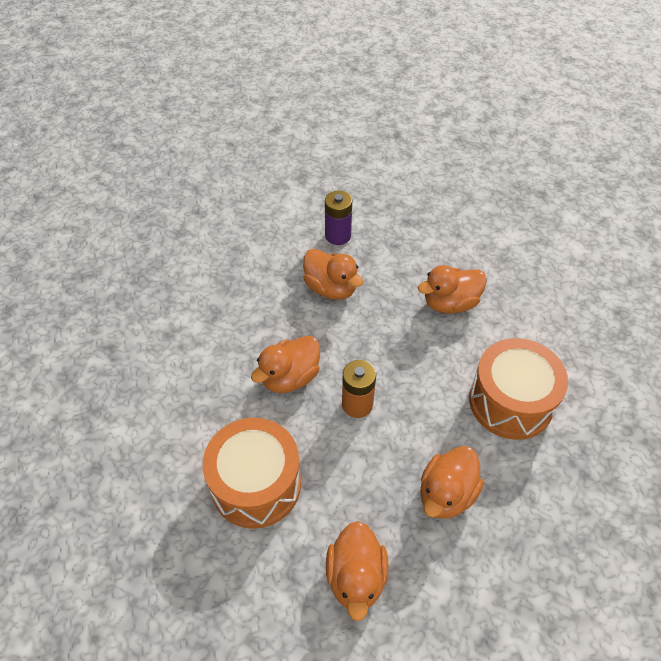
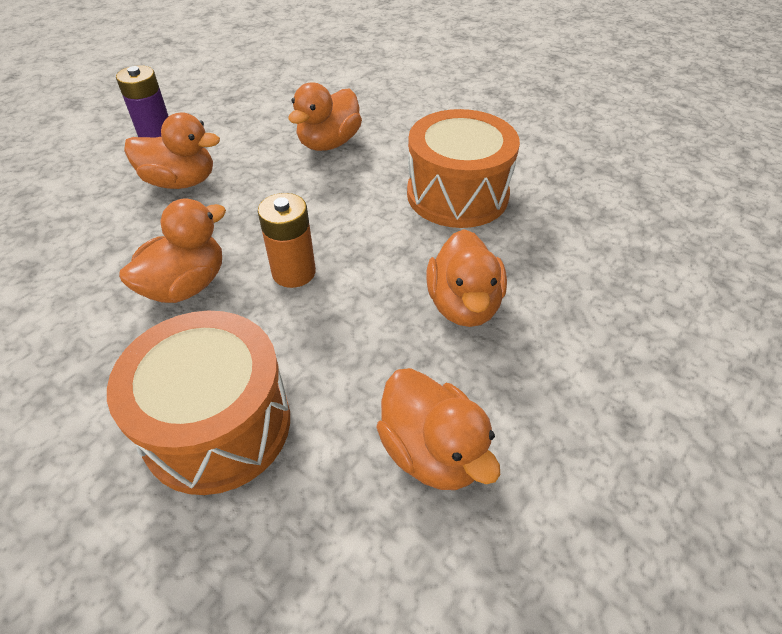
camera: 35 degrees left, 5 degrees down
orange duck [251,336,320,393] -> orange duck turned 150 degrees counterclockwise [119,199,226,303]

